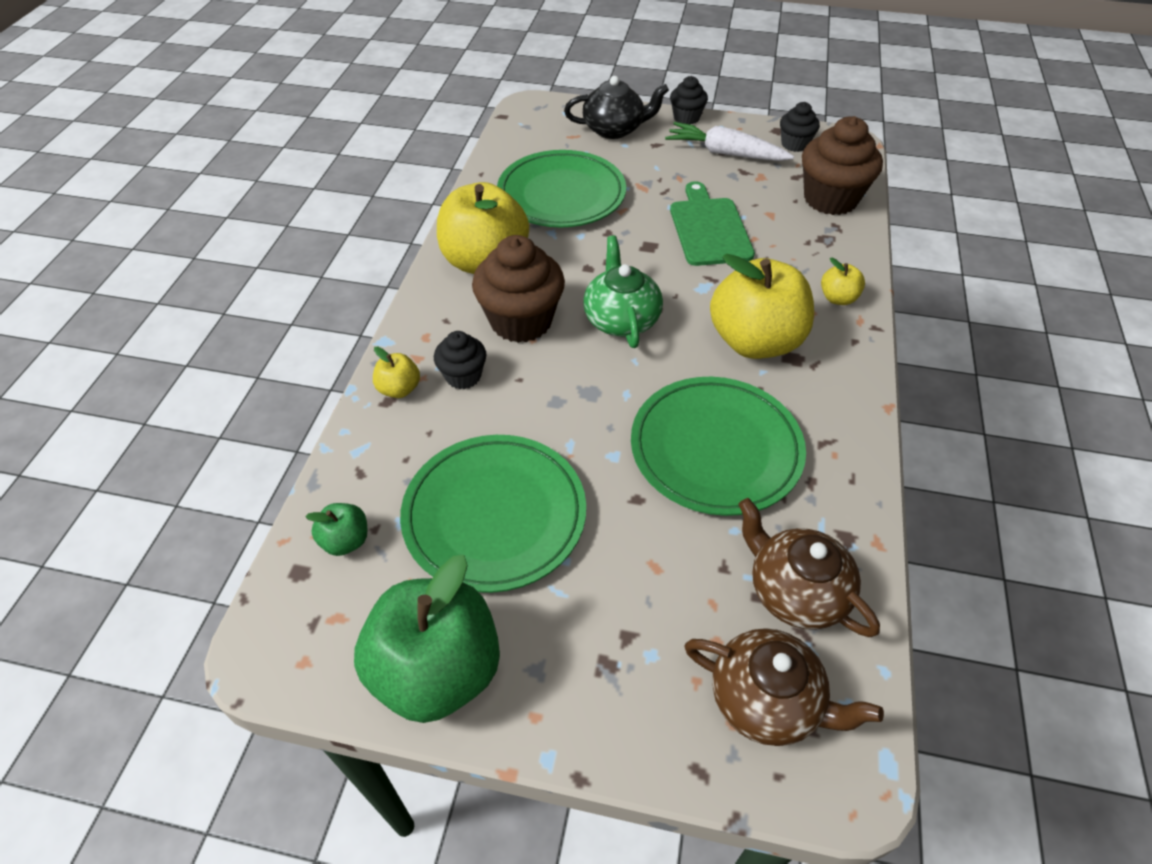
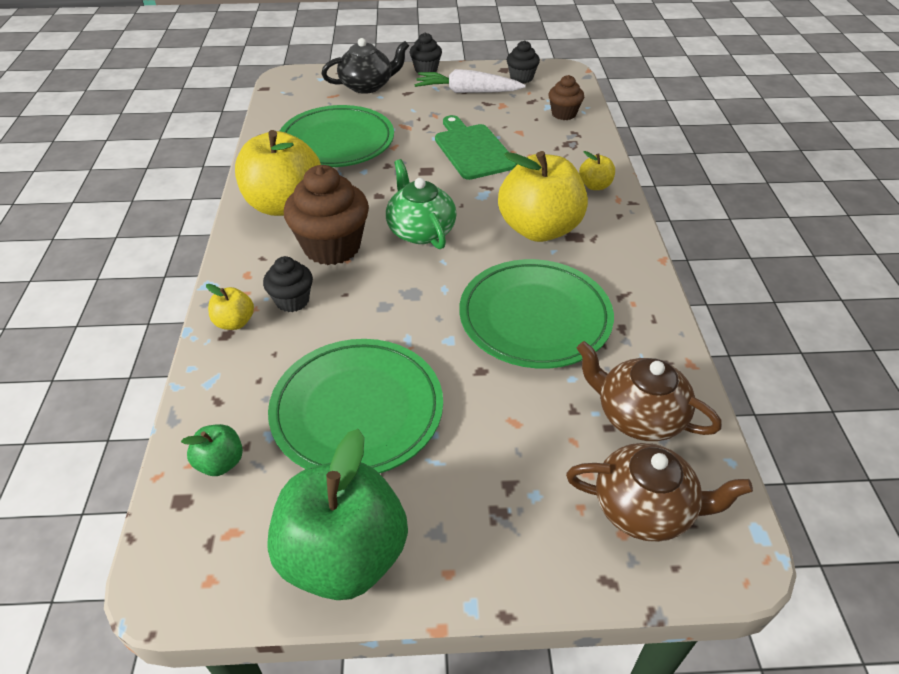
camera: 15 degrees left, 5 degrees down
brown cupcake [802,116,883,215] -> brown cupcake [548,75,584,120], size x0.55

